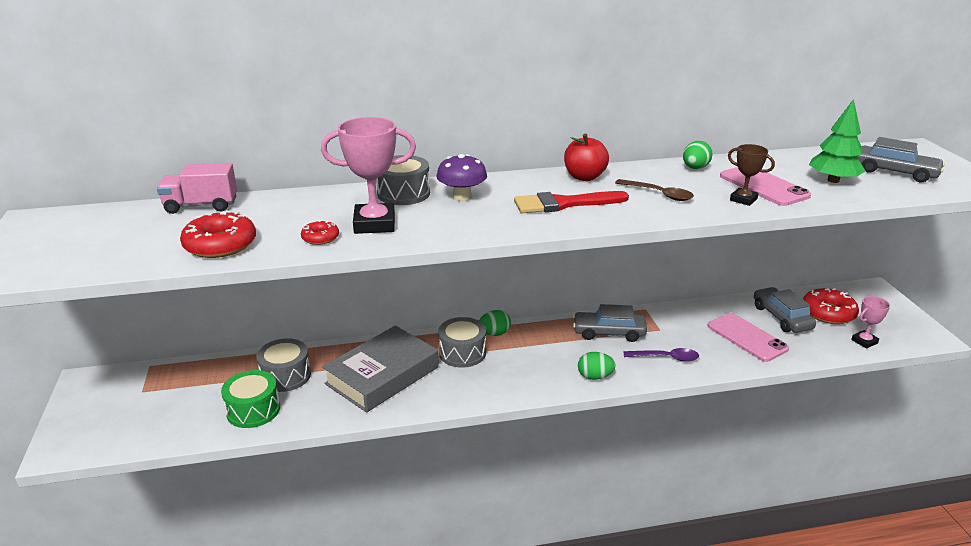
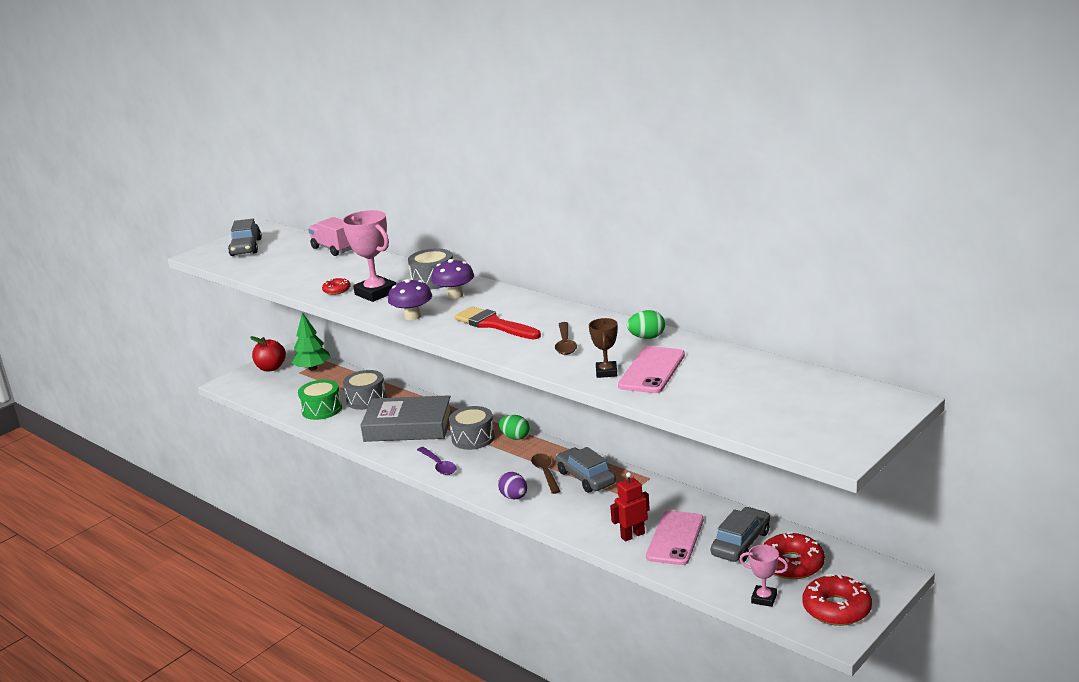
camera: 55 degrees right, 5 degrees down
red donut [180,210,256,258] -> red donut moved to [802,574,872,626]
red apple [564,134,609,181] -> red apple moved to [250,336,286,372]
green egg [578,352,616,380] -> purple egg [498,472,527,499]
purple spoon [624,348,699,362] -> purple spoon moved to [417,447,457,475]
green tree [809,99,866,183] -> green tree moved to [292,312,331,370]
grey car [857,137,945,182] -> grey car moved to [228,219,262,256]
none -> purple mushroom [388,279,432,320]
none -> brown spoon [531,454,561,494]
none -> red robot [610,472,650,541]

